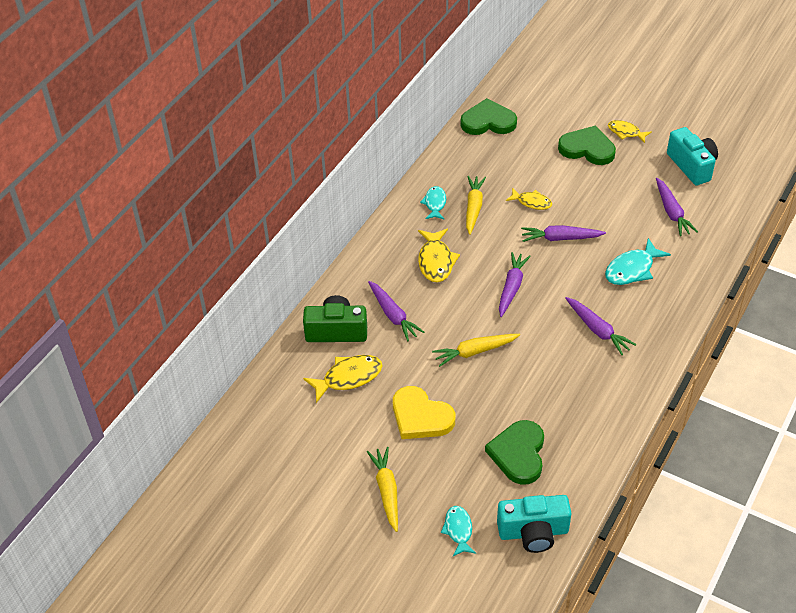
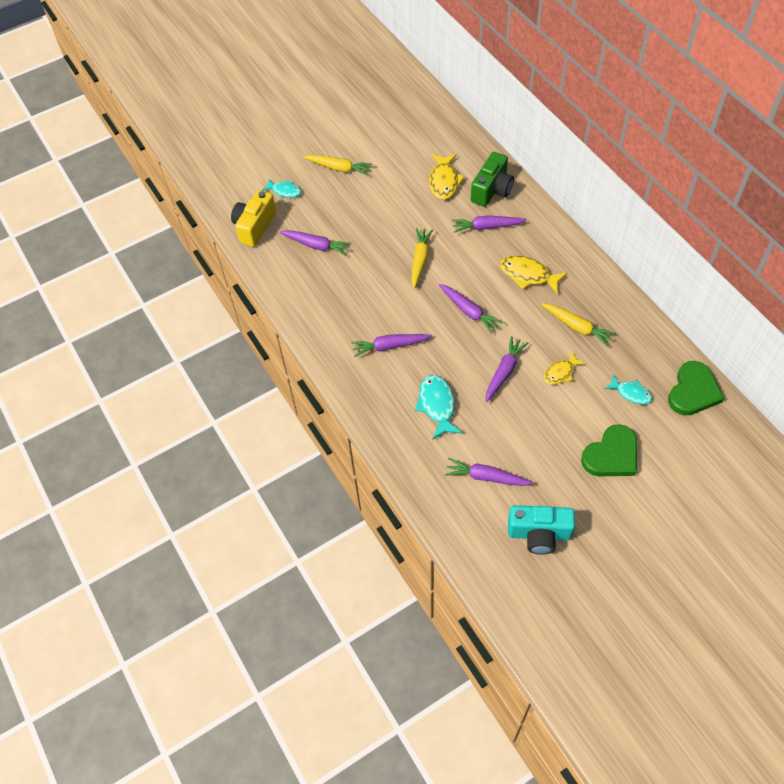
camera: 120 degrees right, 10 degrees up
yellow heart [393,386,455,439] -> none
turquoise fish [420,186,446,220] -> turquoise fish moved to [605,374,652,405]
green heart [485,420,544,485] -> purple carrot [279,230,351,256]
turquoise camera [497,495,571,553] -> yellow camera [231,190,276,247]
yellow fish [608,120,652,143] -> none

